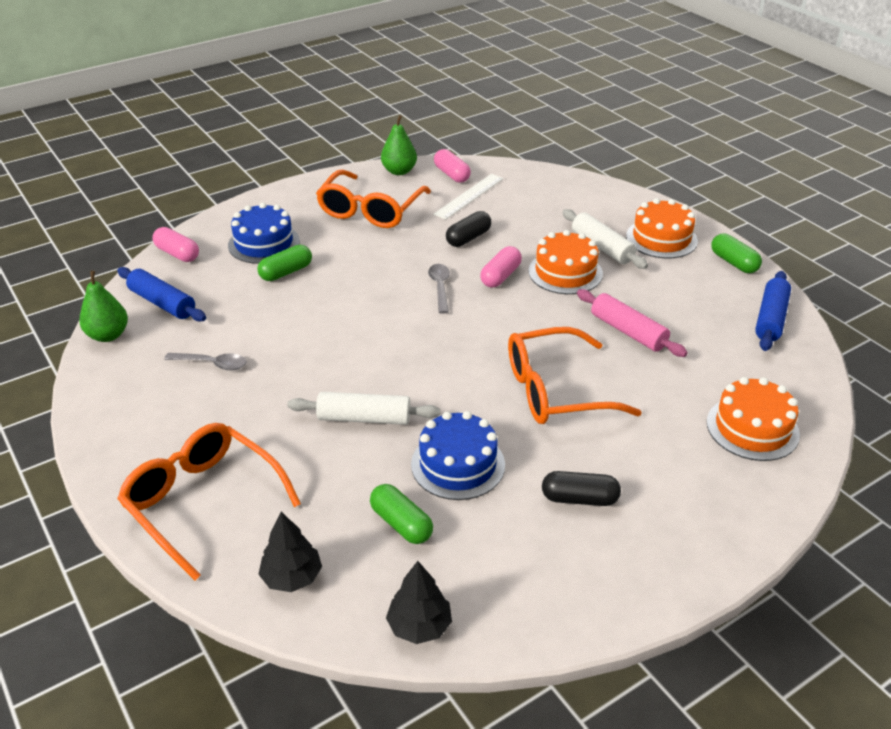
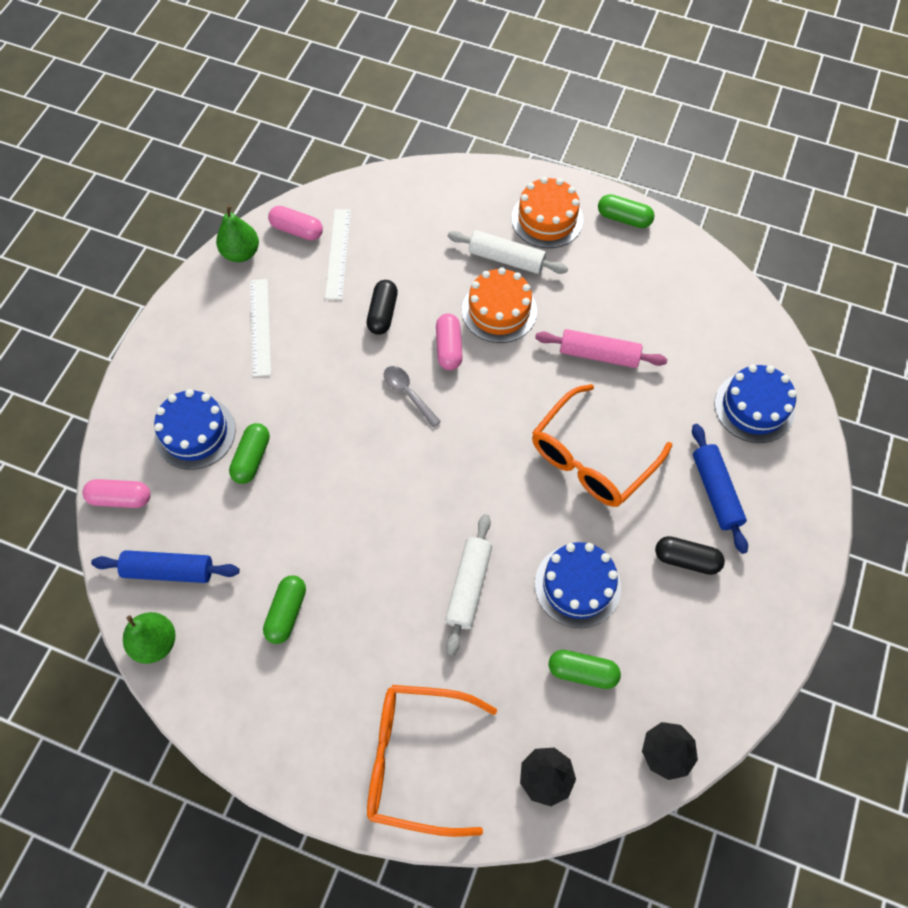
camera: 35 degrees left, 25 degrees up
grey spoon [164,353,247,370] -> green capsule [263,575,306,644]
white rolling pin [287,392,440,425] -> white rolling pin turned 45 degrees counterclockwise [445,514,492,656]
orange glasses [316,170,431,228] -> white ruler [250,279,271,377]
black capsule [542,471,621,506] -> black capsule turned 45 degrees clockwise [655,536,725,575]
orange cake [707,377,800,461] -> blue cake [714,365,797,443]
blue rolling pin [755,271,791,351] -> blue rolling pin moved to [692,424,748,554]

